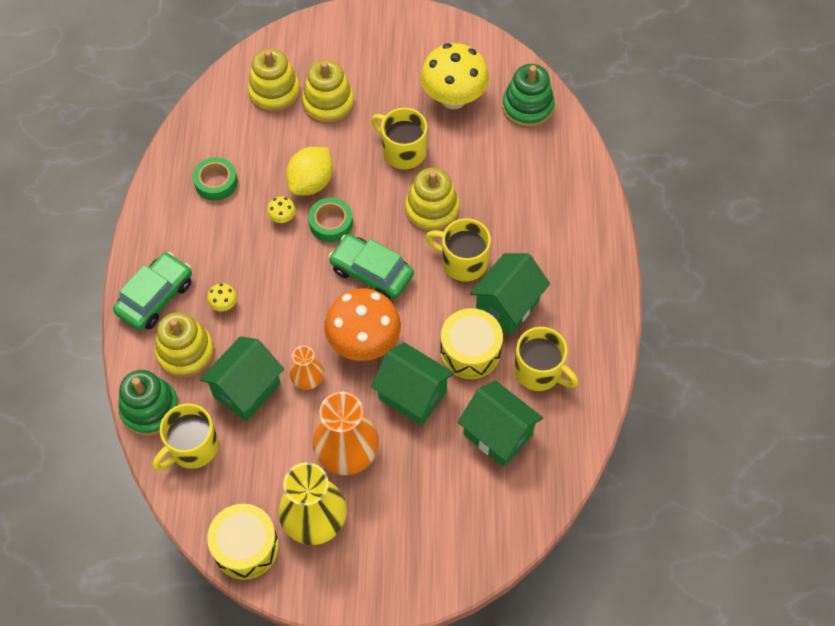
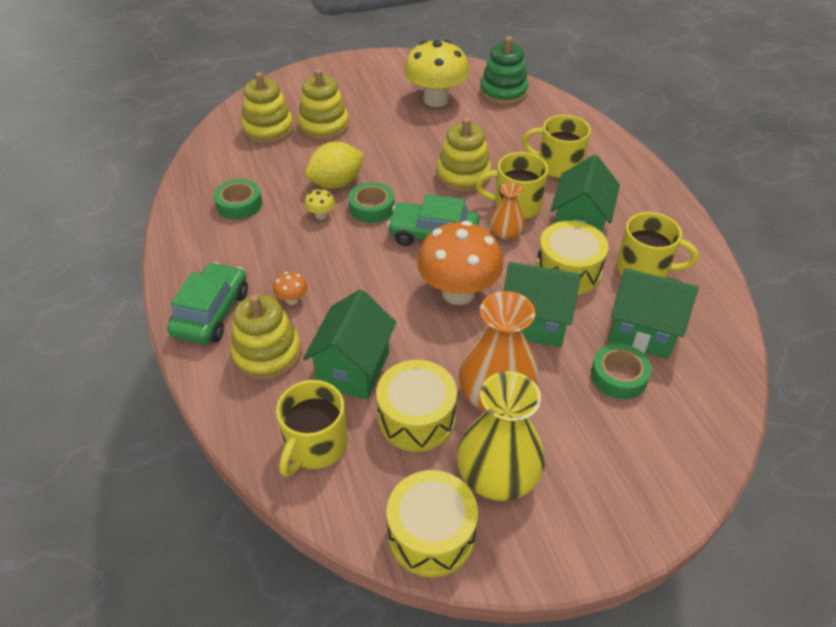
camera: 20 degrees left, 15 degrees down
green stacking toy [118,370,180,436] -> none
yellow mushroom [207,283,237,311] -> orange mushroom [273,272,307,305]
yellow lemon [286,147,333,196] -> yellow lemon turned 45 degrees clockwise [305,142,364,189]
orange vase [290,346,324,390] -> orange vase moved to [490,183,525,240]
yellow mug [371,108,427,169] -> yellow mug moved to [522,115,591,179]
none -> yellow drum [376,360,457,452]
none -> green tape [591,343,652,399]

